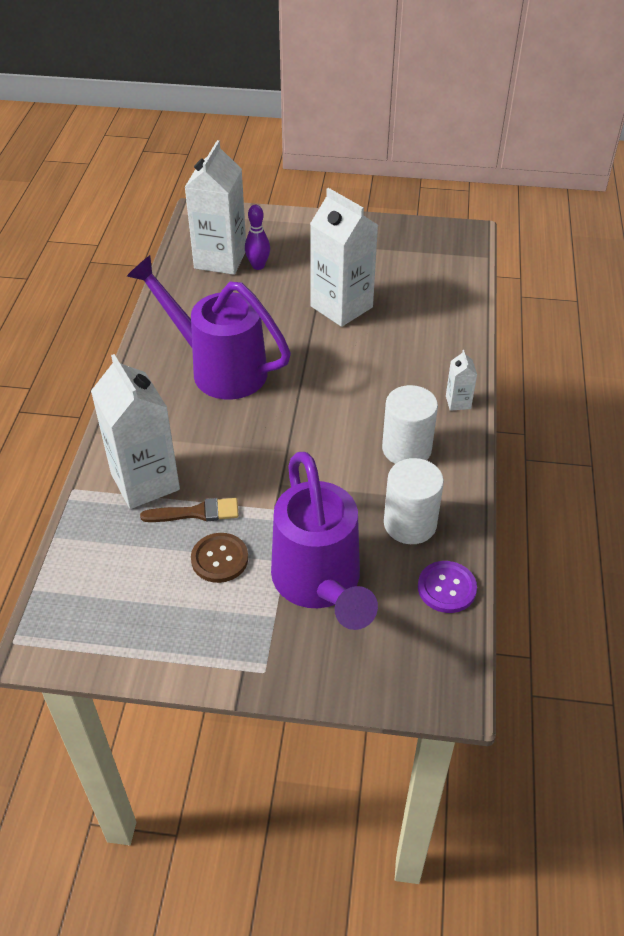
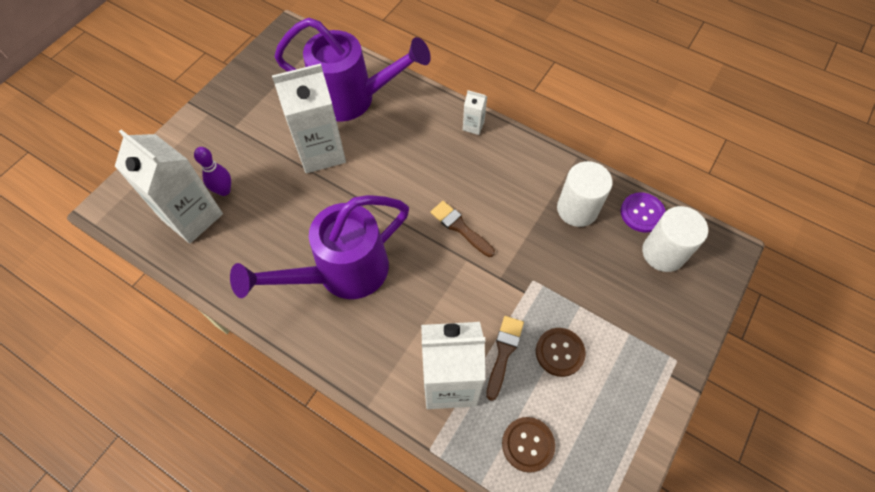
camera: 65 degrees left, 15 degrees up
purple watering can [271,452,378,630] -> purple watering can moved to [274,18,431,122]
white cylinder [382,385,438,464] -> white cylinder moved to [642,206,708,272]
none -> brown brush [431,201,495,257]
none -> brown button [502,417,555,473]

